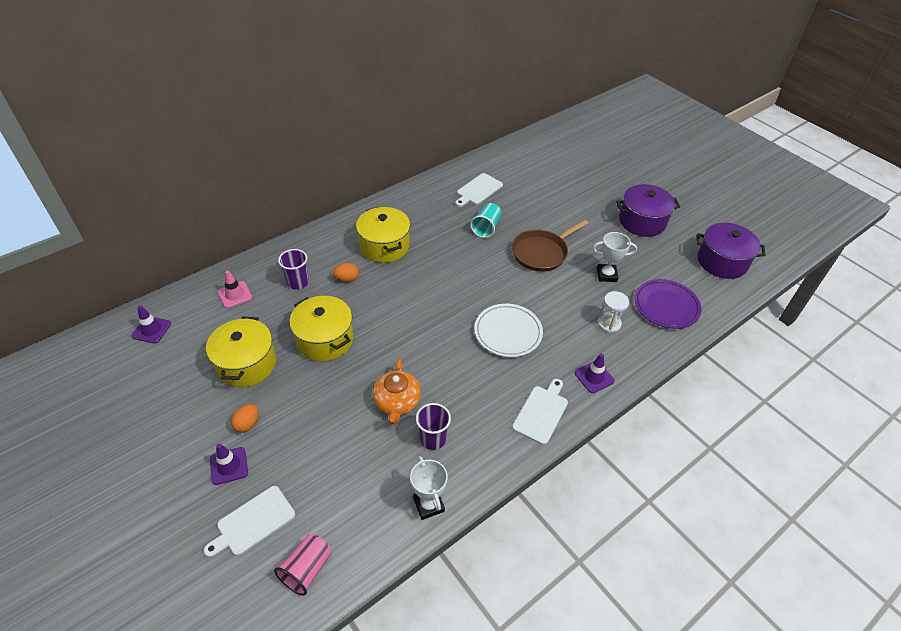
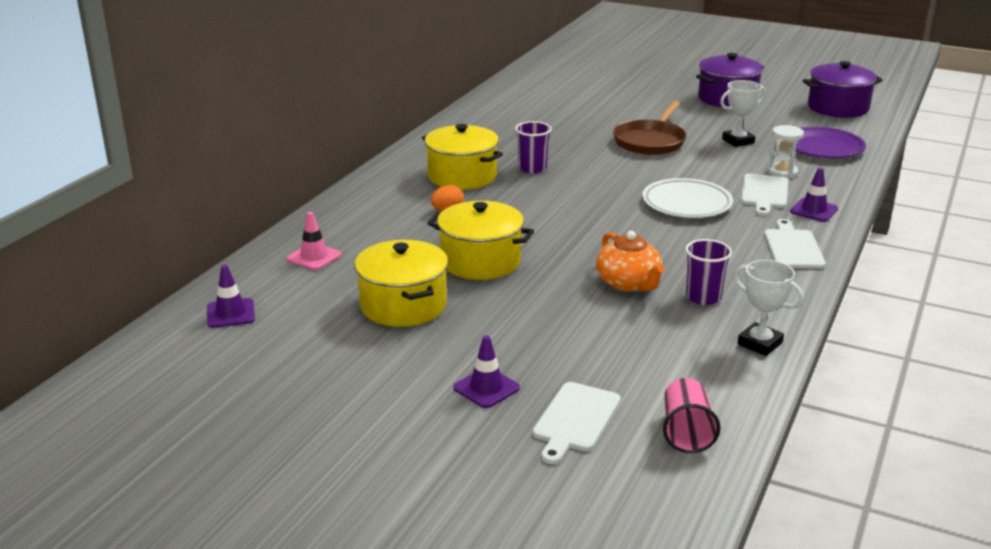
camera: 25 degrees left, 20 degrees down
orange egg [231,404,259,432] -> none
purple cup [278,249,309,290] -> purple cup moved to [515,121,552,173]
white cutting board [455,173,503,207] -> white cutting board moved to [741,174,788,216]
turquoise cup [470,203,502,238] -> none

